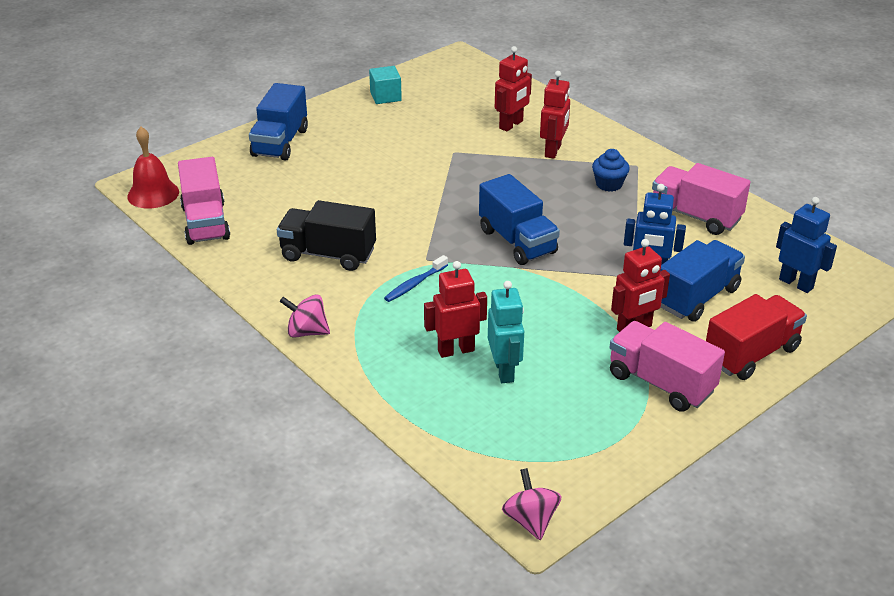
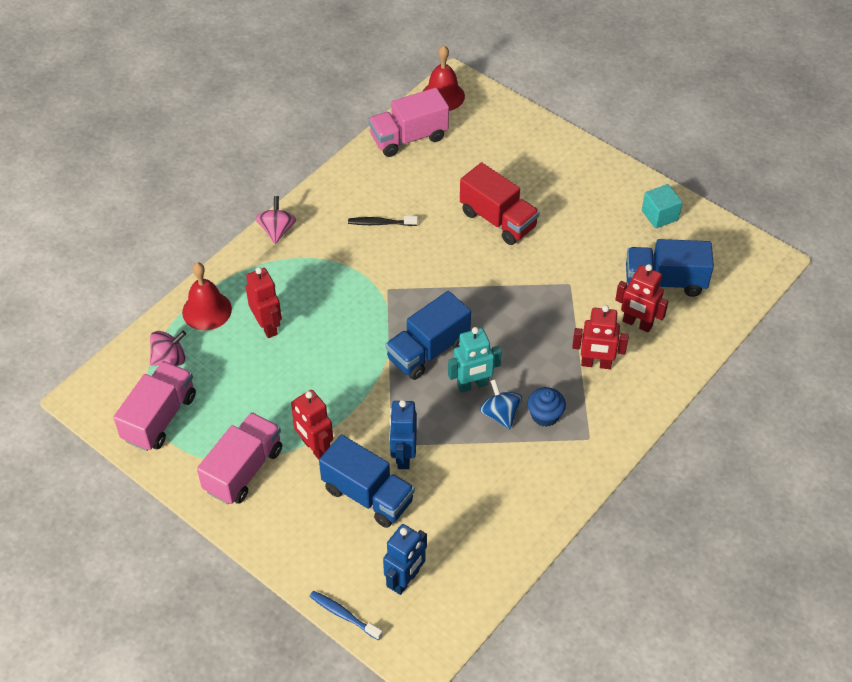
camera: 80 degrees right, 15 degrees up
blue truck [249,83,308,161] -> blue truck moved to [626,239,714,297]
black truck [277,200,376,271] -> black toothbrush [348,216,418,226]
blue toothbrush [384,255,448,302] -> blue toothbrush moved to [309,591,382,640]
turquoise robot [488,281,524,383] -> turquoise robot moved to [448,327,502,393]
pink spinning top [502,468,561,540] -> pink spinning top moved to [150,330,186,366]
pink truck [652,163,750,235] -> pink truck moved to [113,361,196,451]
red truck [706,294,807,380] -> red truck moved to [460,162,539,245]
none -> red bell [182,262,232,330]
none -> blue spinning top [480,379,522,430]

